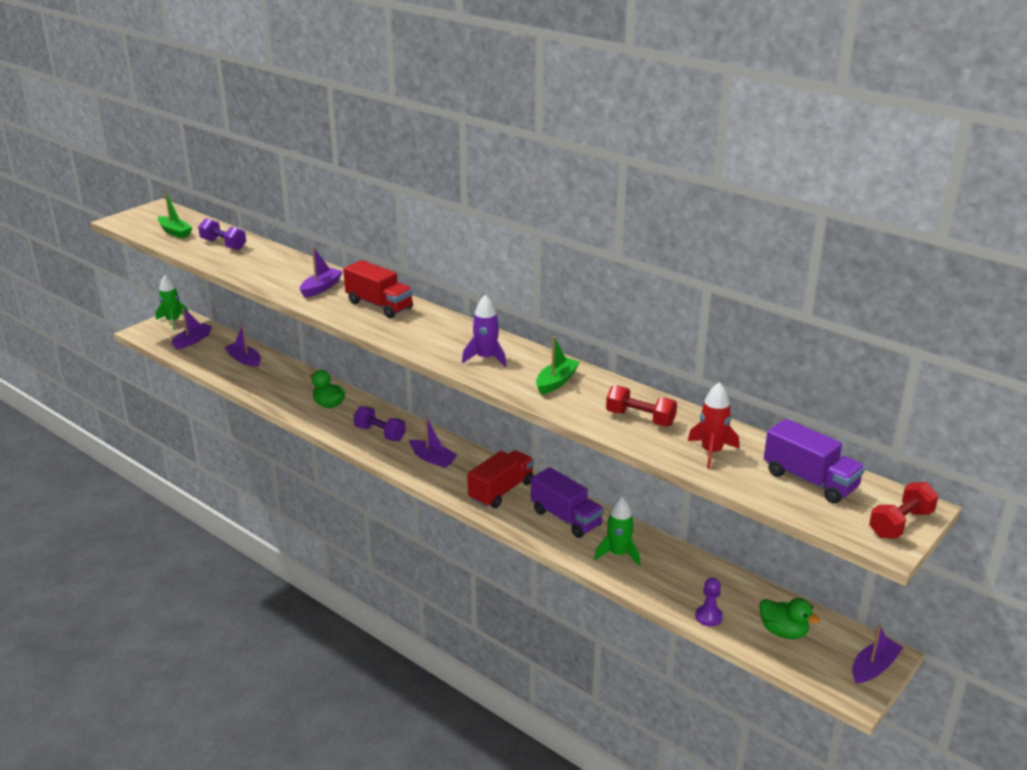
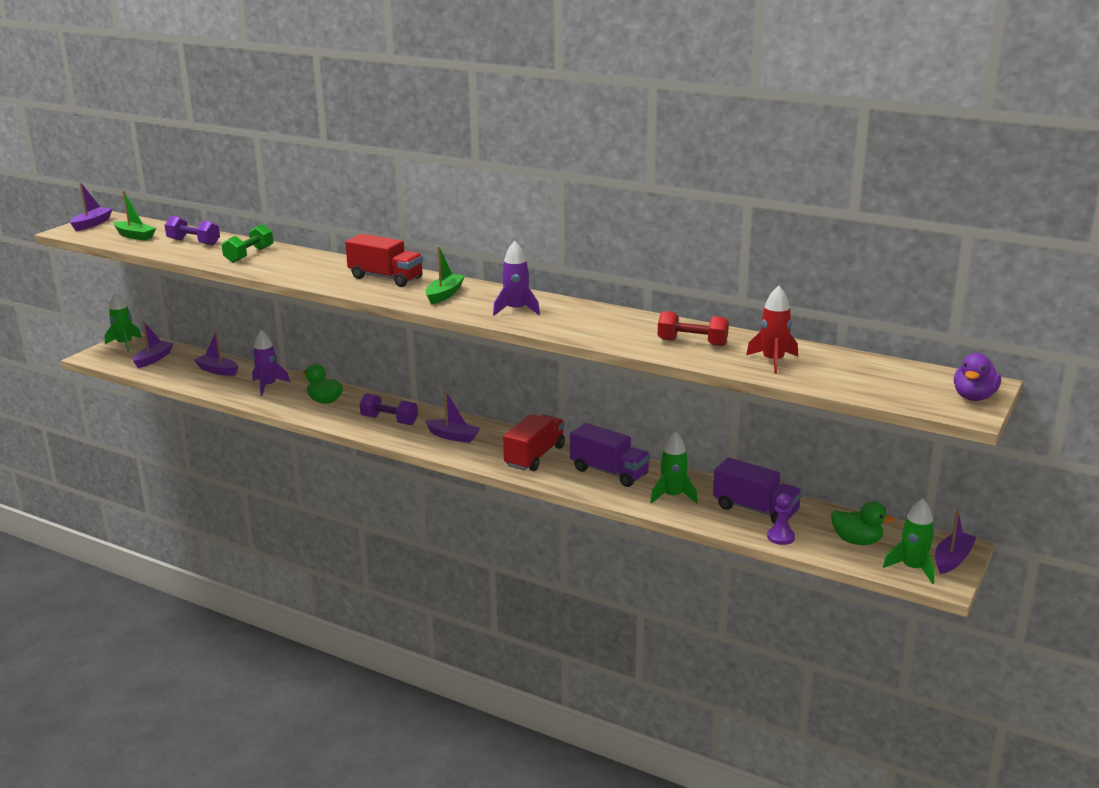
camera: 10 degrees left, 5 degrees down
purple boat [300,247,343,298] -> purple boat moved to [70,182,113,231]
green boat [536,336,580,395] -> green boat moved to [425,246,465,304]
purple truck [764,419,865,504] -> purple truck moved to [713,458,802,525]
red dumbbell [869,482,938,539] -> purple duck [954,353,1001,401]
none -> green dumbbell [222,224,273,263]
none -> purple rocket [252,330,290,396]
none -> green rocket [883,498,935,584]

